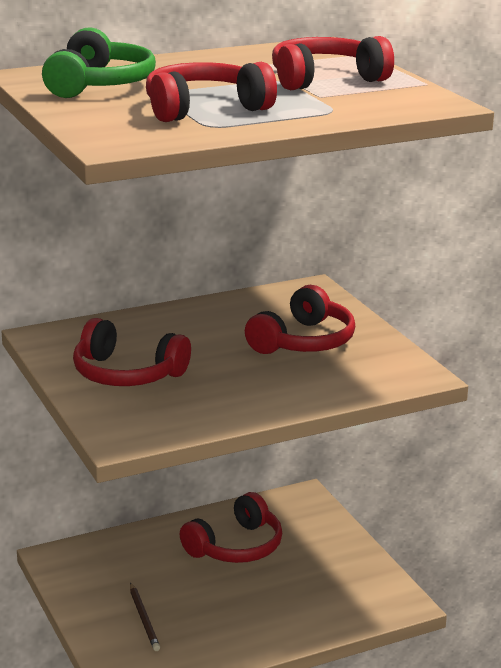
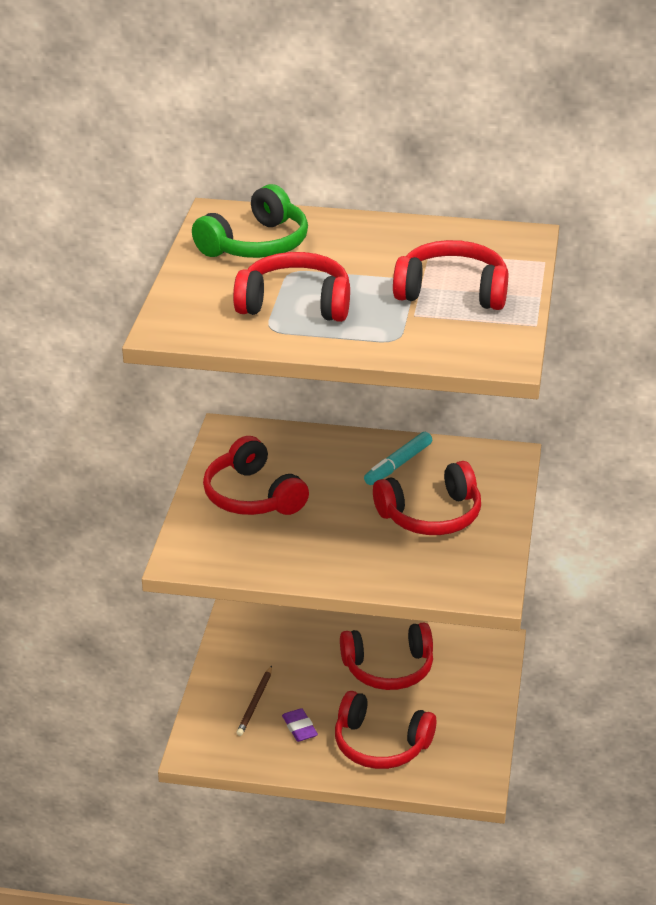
camera: 35 degrees right, 10 degrees up
none -> purple eraser [282,708,318,742]
none -> red headphones [335,691,436,769]
none -> turquoise marker [364,432,432,485]

